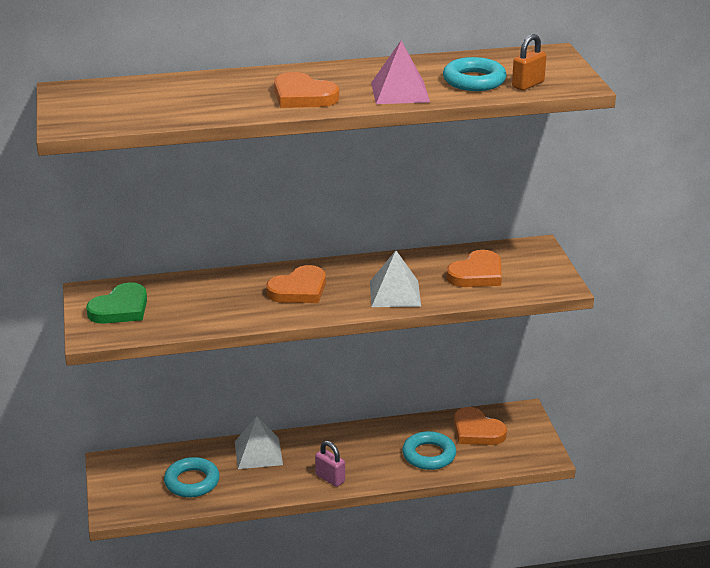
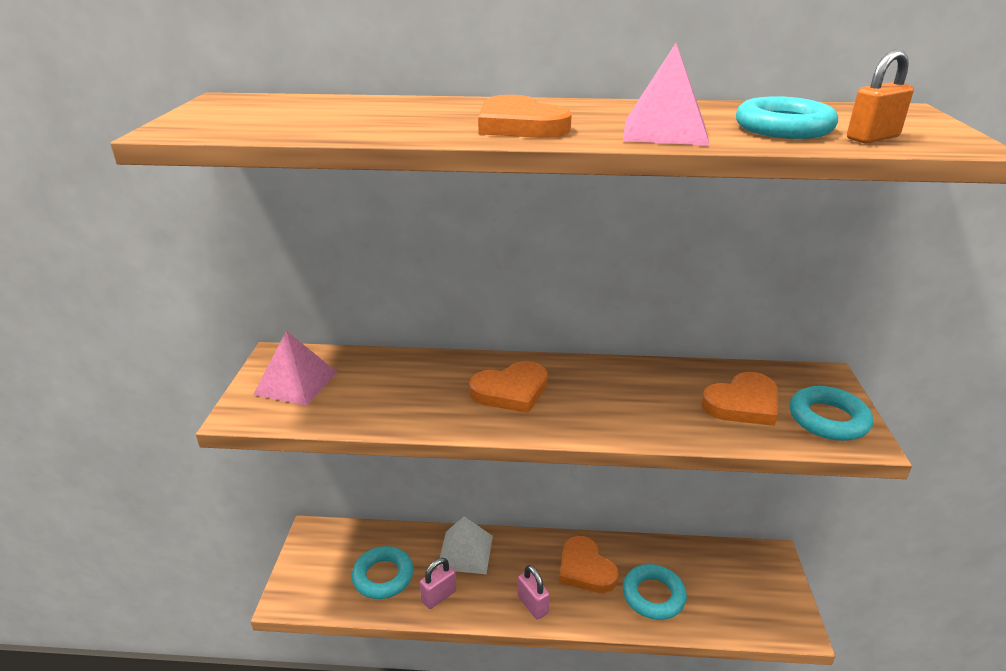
camera: 15 degrees right, 0 degrees up
green heart [86,282,147,324] -> pink pyramid [253,331,337,406]
white pyramid [370,250,421,307] -> none
orange heart [454,407,507,445] -> orange heart moved to [559,536,619,593]
none -> pink padlock [420,558,456,609]
none -> turquoise ring [790,386,873,441]

